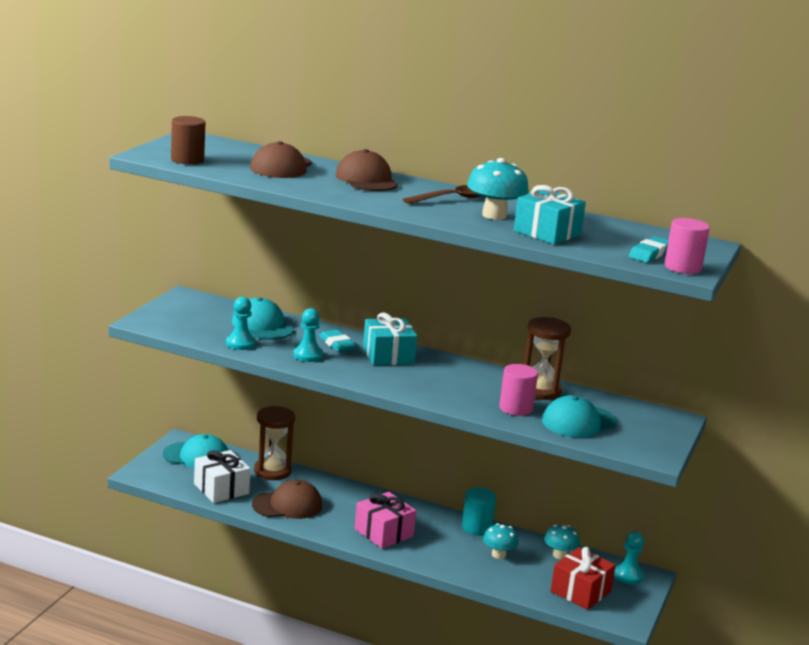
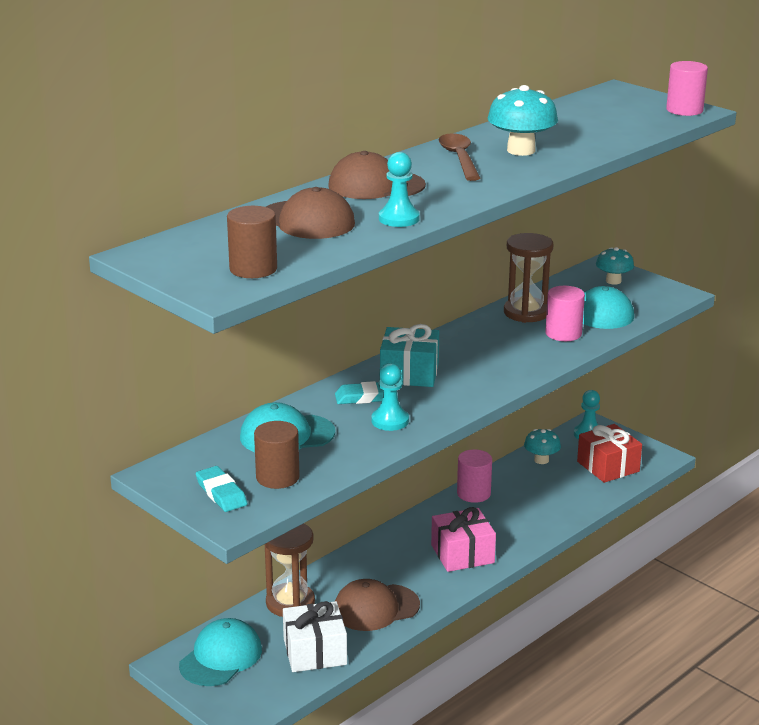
camera: 65 degrees left, 5 degrees up
turquoise pawn [226,297,256,350] -> turquoise pawn moved to [379,152,420,227]
brown cap [252,480,322,519] -> brown cap turned 120 degrees counterclockwise [335,579,420,631]
turquoise cylinder [462,487,496,536] -> pink cylinder [457,449,492,503]
turquoise mushroom [483,523,518,559] -> turquoise mushroom moved to [596,247,634,285]
turquoise gift [514,185,586,245] -> none
turquoise eraser [629,236,668,263] -> turquoise eraser moved to [196,466,247,512]
none -> brown cylinder [254,421,300,489]

